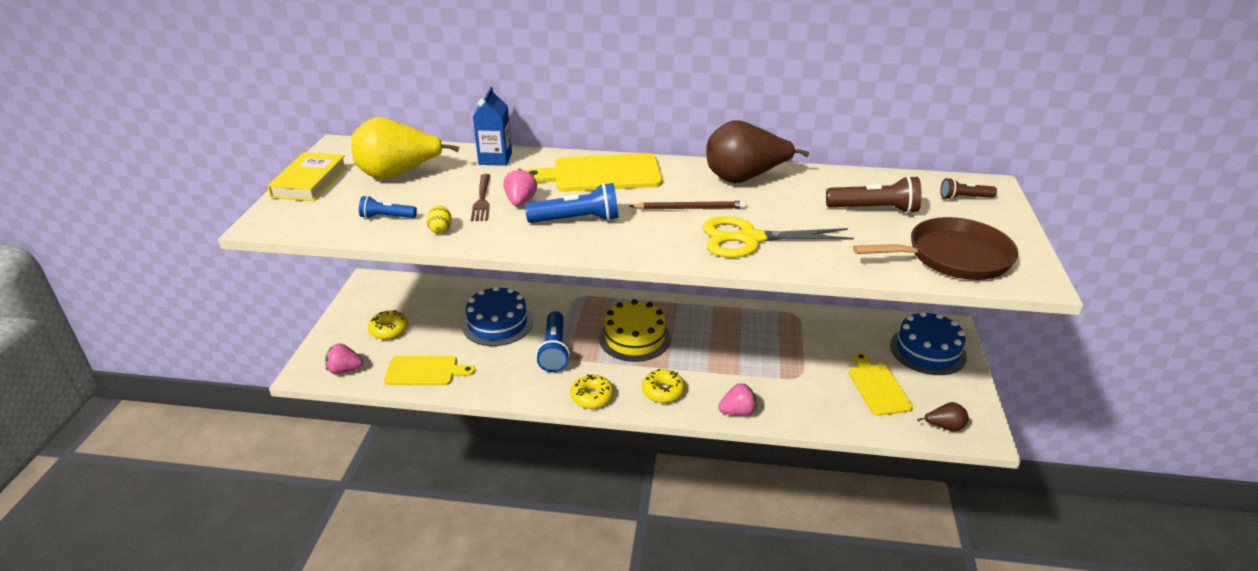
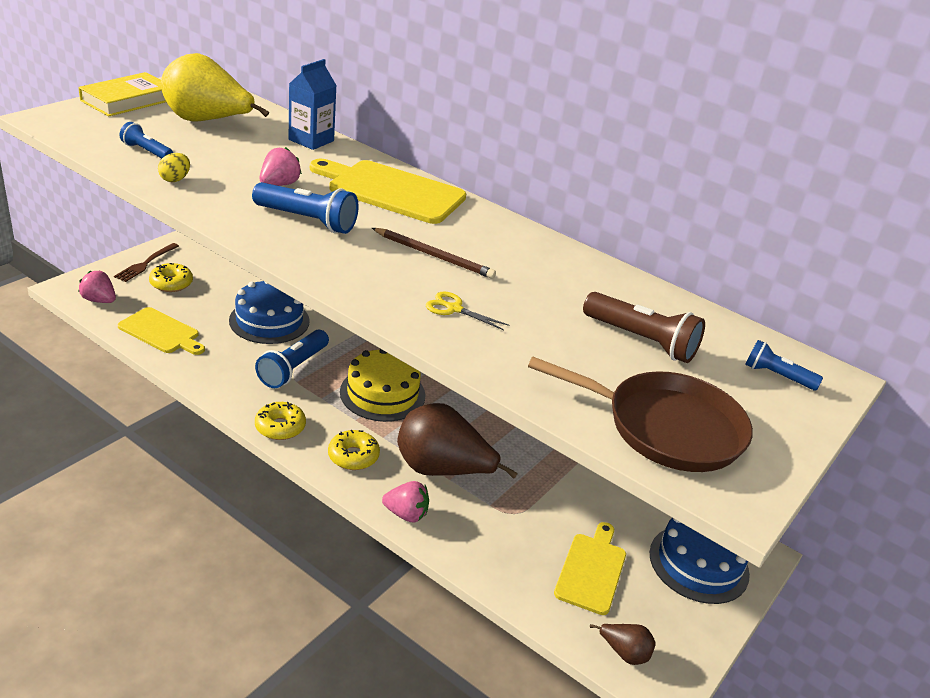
camera: 25 degrees right, 0 degrees up
brown fork [471,174,490,221] -> brown fork moved to [114,243,179,282]
yellow scissors [702,216,854,258] -> yellow scissors [426,292,509,330], size x0.46
brown pear [706,121,809,183] -> brown pear moved to [397,403,518,479]
brown flashlight [940,178,997,200] -> blue flashlight [745,340,823,391]

